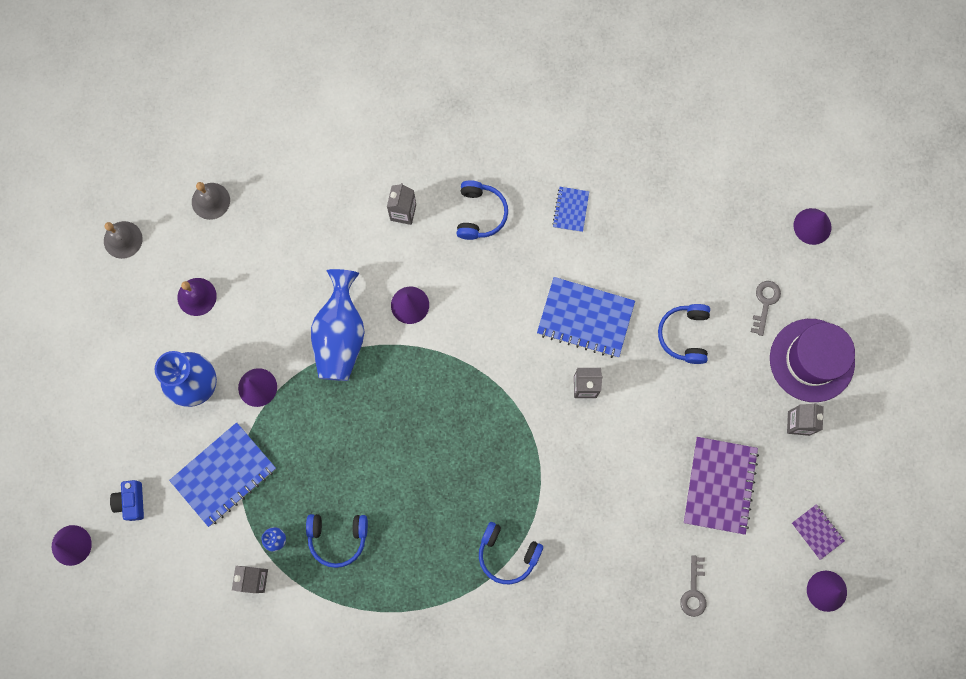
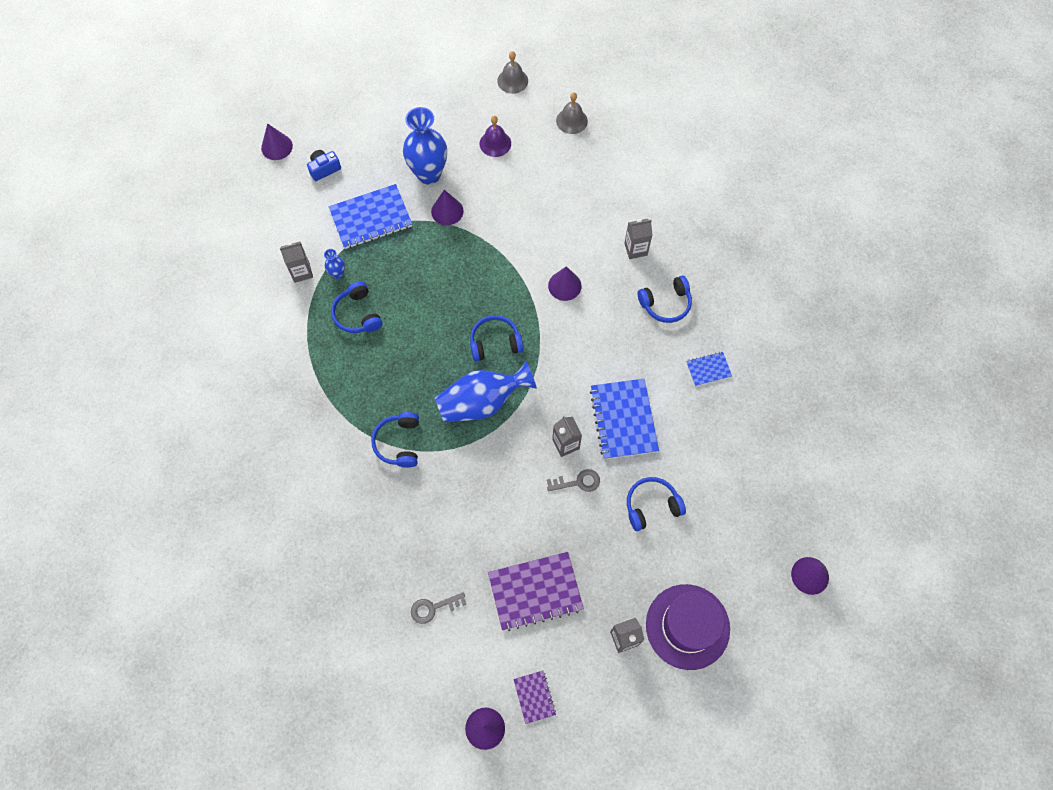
camera: 65 degrees right, 10 degrees down
blue notebook [169,422,276,527] -> blue notebook turned 45 degrees counterclockwise [329,184,412,249]
blue vase [311,269,365,381] -> blue vase moved to [435,361,537,423]
grey key [751,281,781,336] -> grey key moved to [547,469,600,492]
purple notebook [792,504,845,560] -> purple notebook turned 45 degrees counterclockwise [513,671,556,724]
none -> blue headphones [470,315,524,361]

